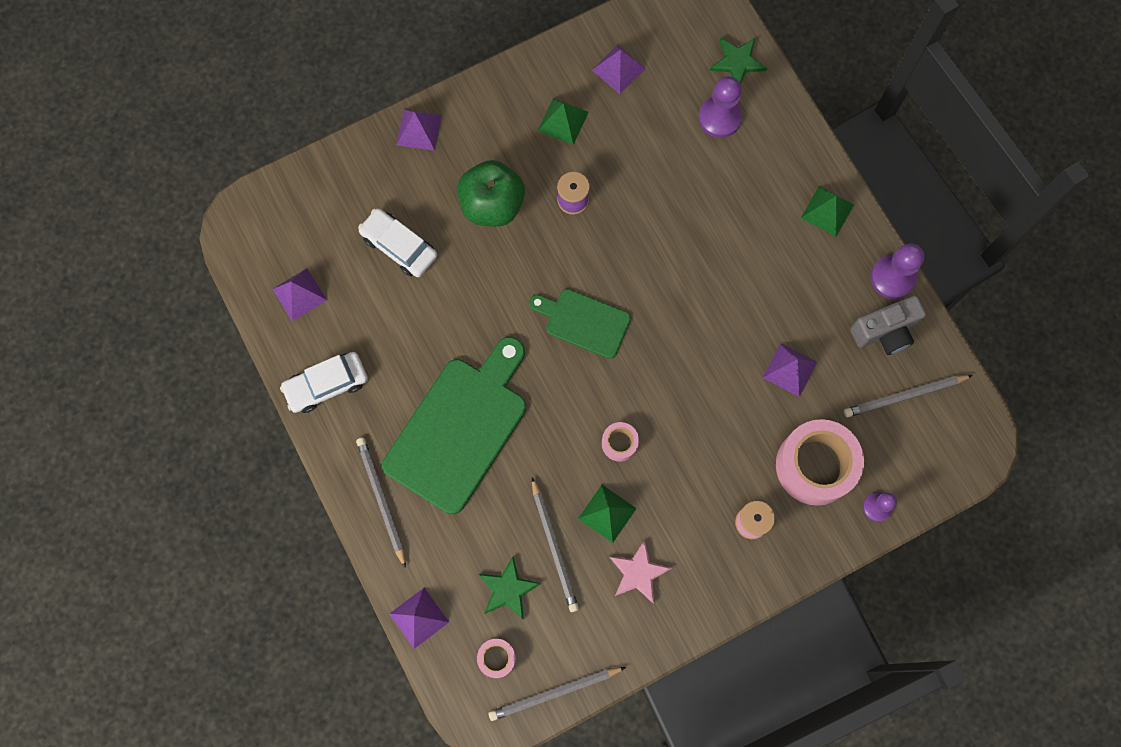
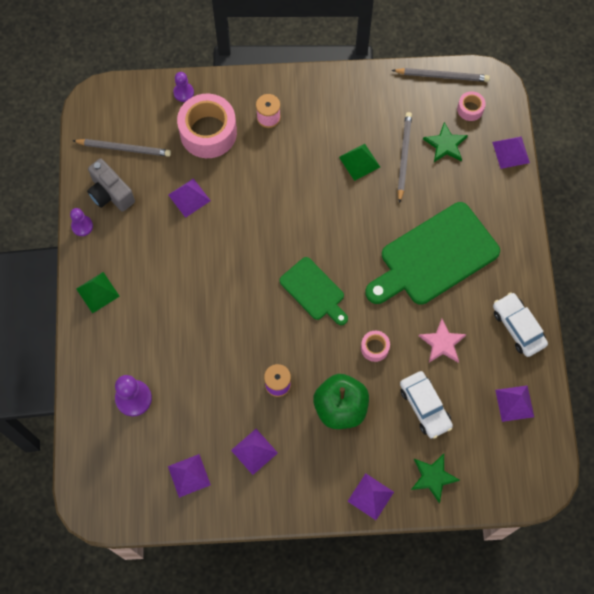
camera: 155 degrees left, 5 degrees down
white car [280,352,368,413] -> white car turned 120 degrees counterclockwise [493,292,548,357]
grey pencil [356,438,406,568] -> none
green pyramid [538,98,589,145] -> purple pyramid [231,429,278,475]
pink tape [602,422,639,462] -> pink tape moved to [361,331,390,362]
pink star [610,540,672,604] -> pink star moved to [418,319,467,363]
green star [709,38,767,85] -> green star moved to [411,454,460,503]
grey camera [850,296,926,355] -> grey camera turned 135 degrees counterclockwise [87,158,135,212]
purple pawn [871,243,924,299] -> purple pawn [70,208,93,236], size x0.62

